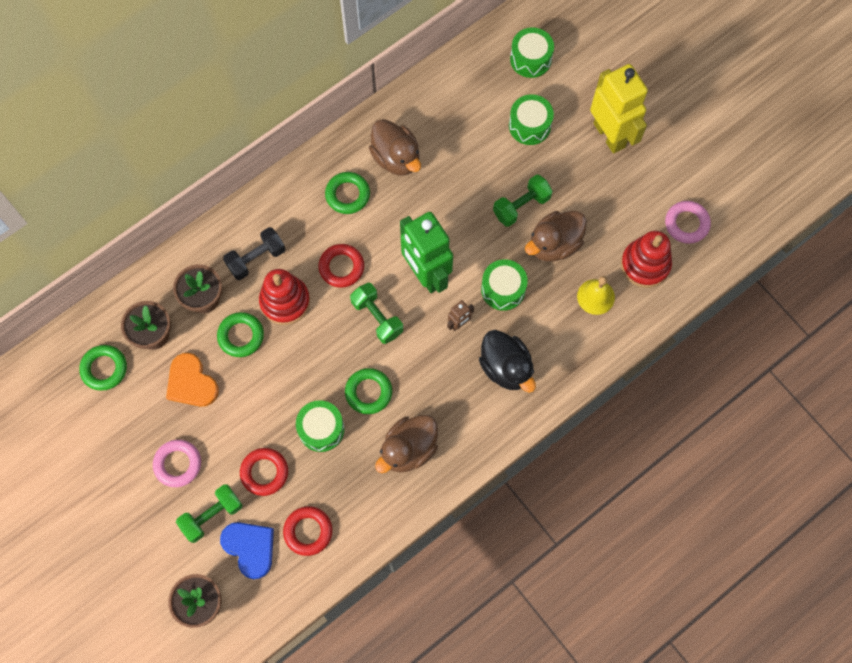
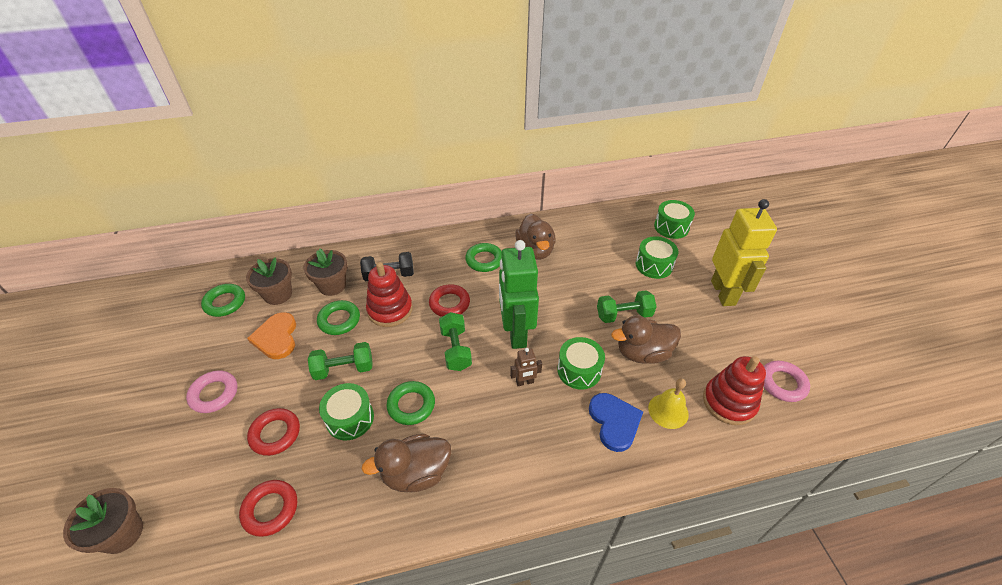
camera: 25 degrees right, 25 degrees down
green dumbbell [176,484,243,543] -> green dumbbell moved to [308,342,373,380]
blue heart [220,522,274,579] -> blue heart moved to [589,393,643,452]
black duck [479,330,536,393] -> none

